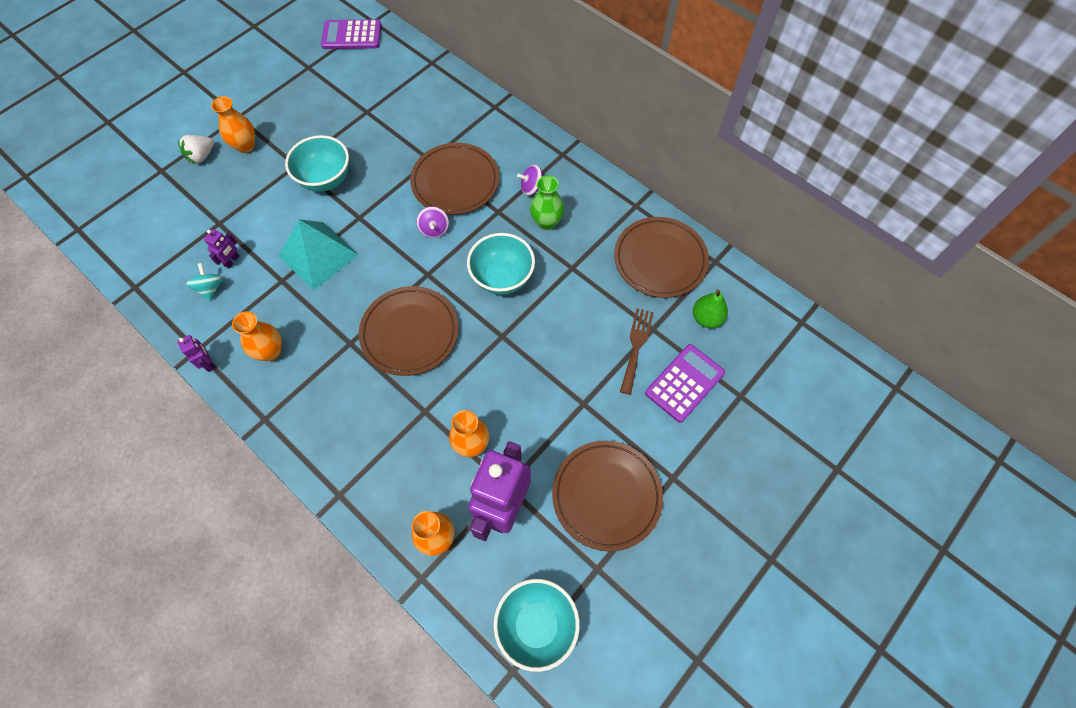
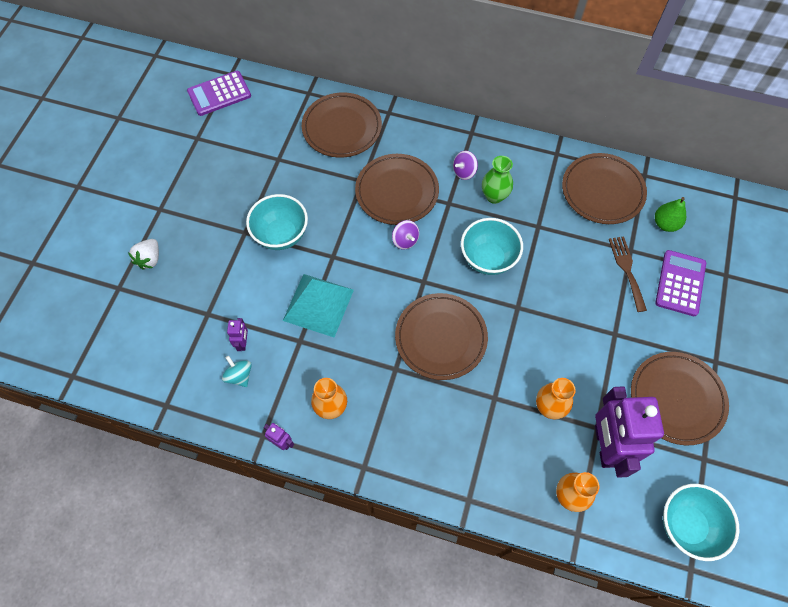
camera: 25 degrees left, 0 degrees up
orange vase [211,96,255,153] -> none
none -> brown plate [302,92,382,158]

